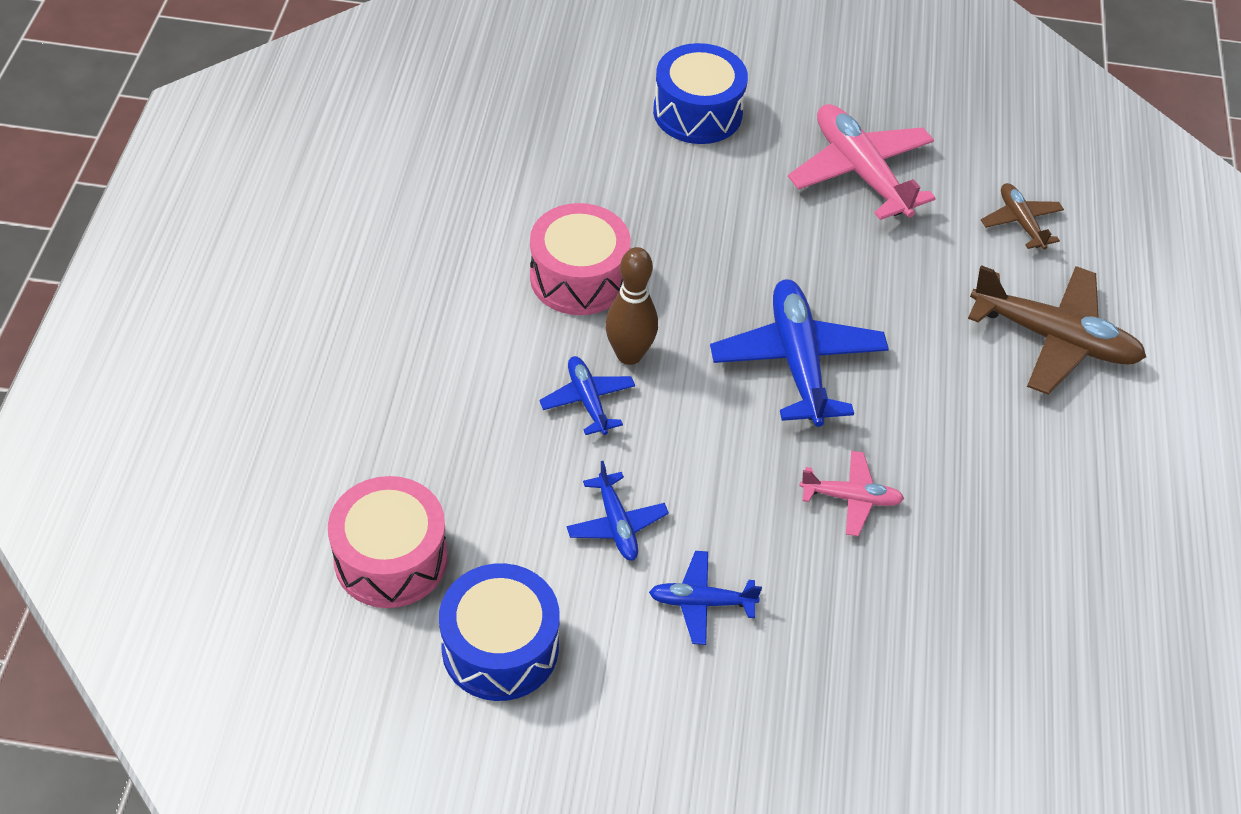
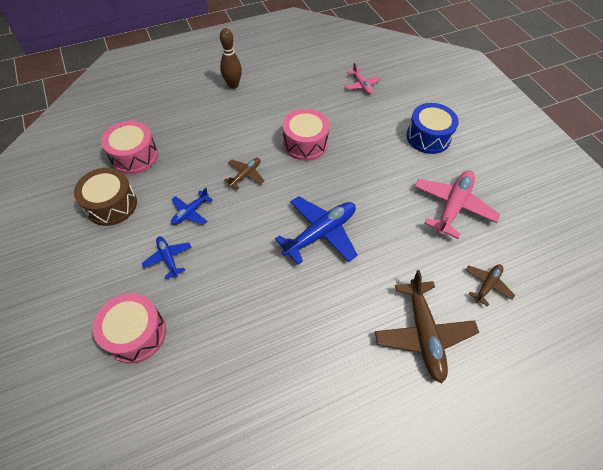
camera: 60 degrees right, 5 degrees up
blue drum [439,563,560,701] -> brown drum [74,168,137,226]
blue plane [539,356,635,435] -> brown plane [224,158,264,189]
brown bowling pin [605,247,658,365] -> brown bowling pin moved to [220,28,242,89]
pink plane [800,451,904,536] -> pink plane moved to [345,63,380,94]
none -> pink drum [93,293,166,364]

